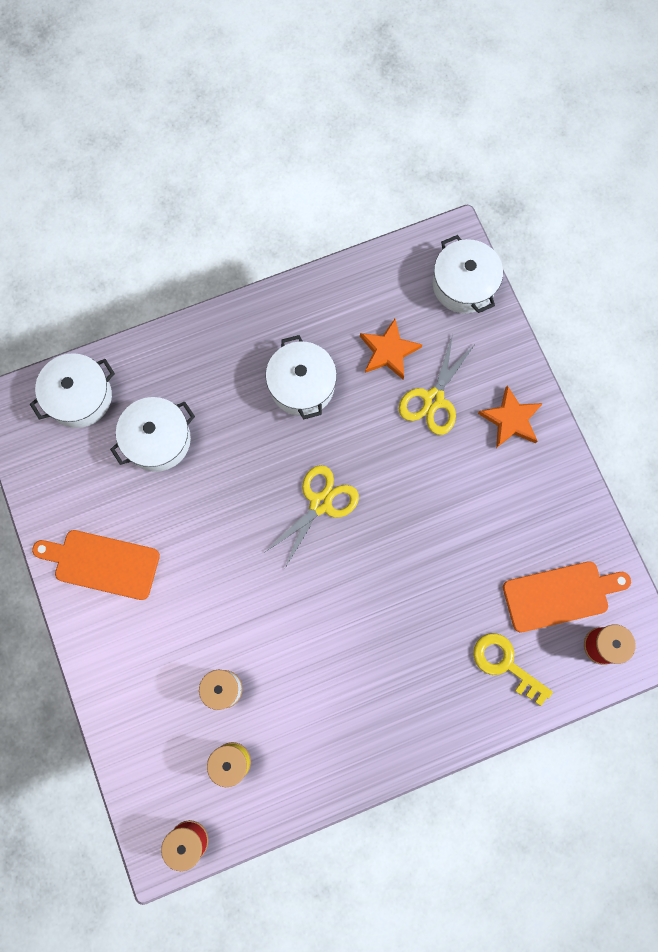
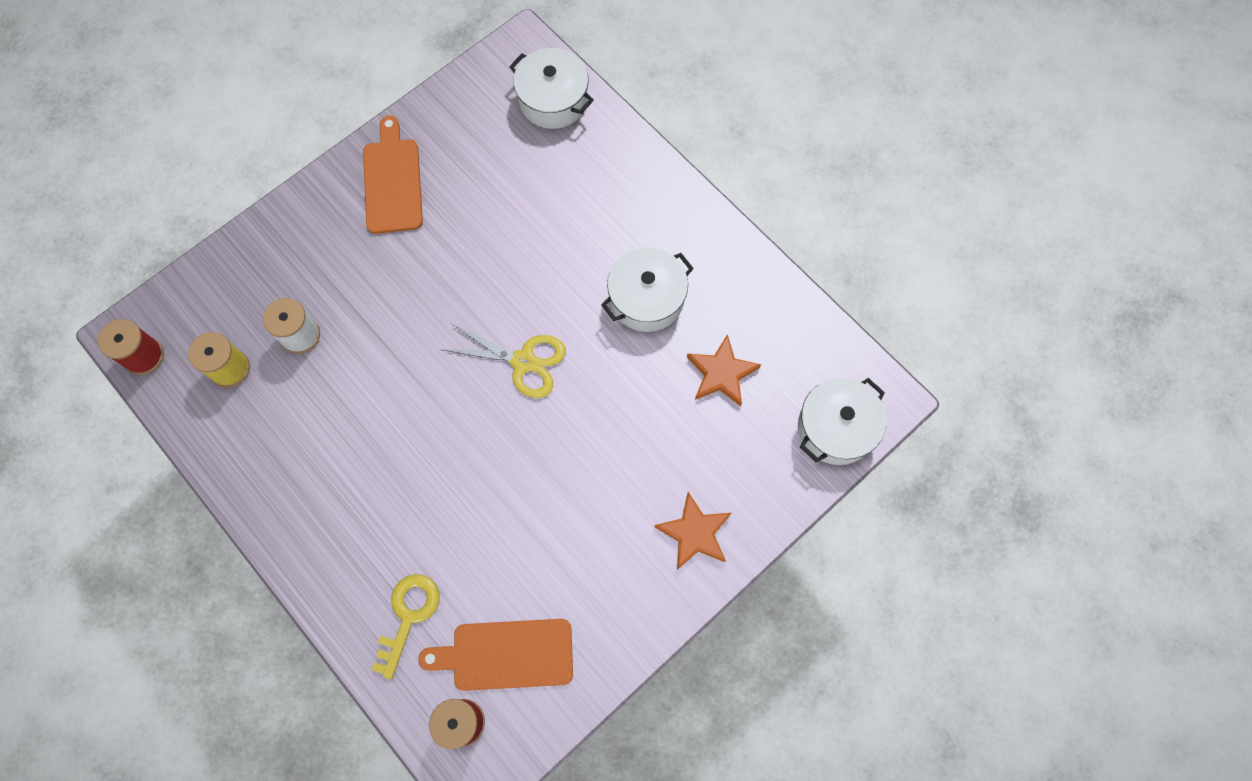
camera: 70 degrees right, 5 degrees down
white pot [110,397,195,472] -> none
yellow scissors [399,334,476,435] -> none
orange cutting board [503,561,631,632] -> orange cutting board turned 120 degrees clockwise [418,619,573,691]

